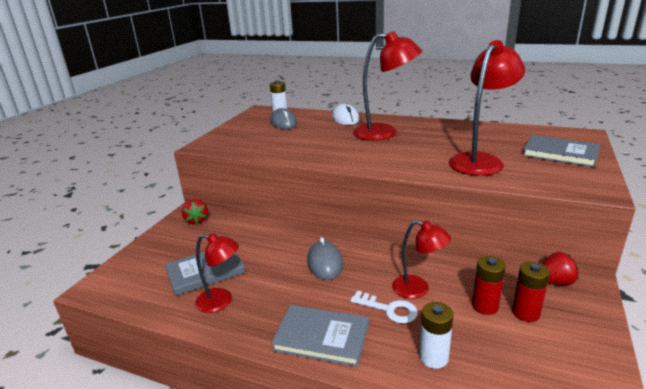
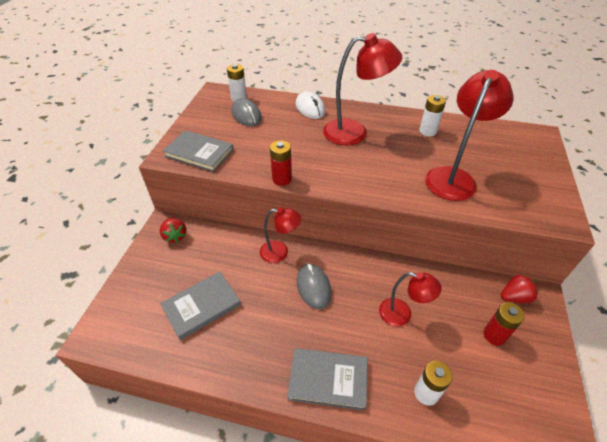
camera: 10 degrees left, 20 degrees up
red lamp [195,233,239,313] -> red lamp moved to [260,207,301,263]
white key [350,291,418,323] -> none
red battery [472,256,506,315] -> red battery moved to [270,140,292,186]
grey book [523,135,600,167] -> grey book moved to [163,130,234,172]
none -> white battery [419,95,446,136]

